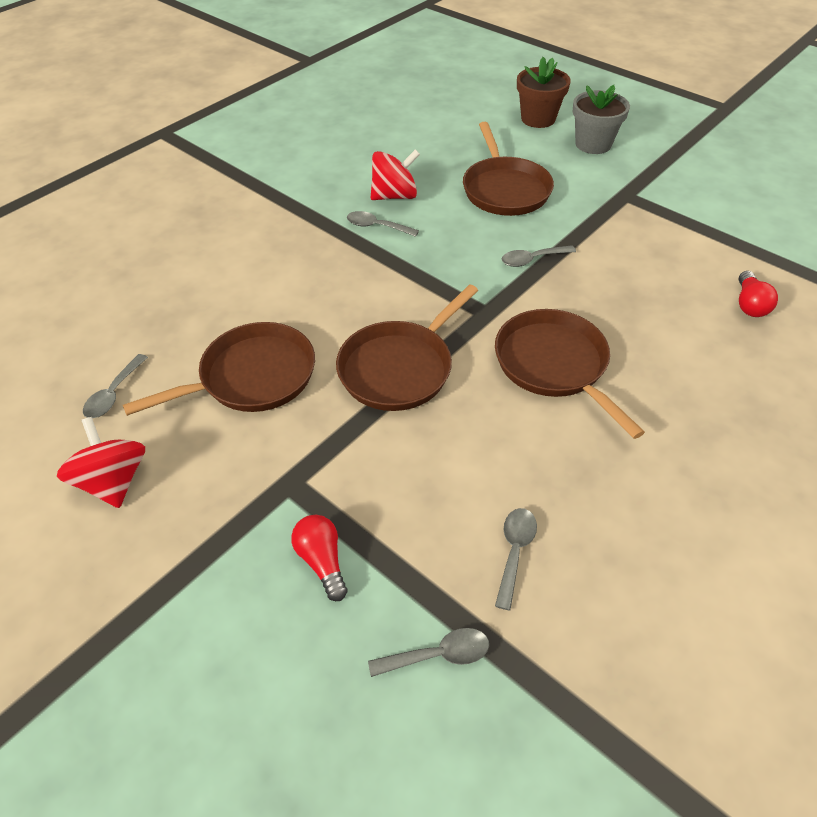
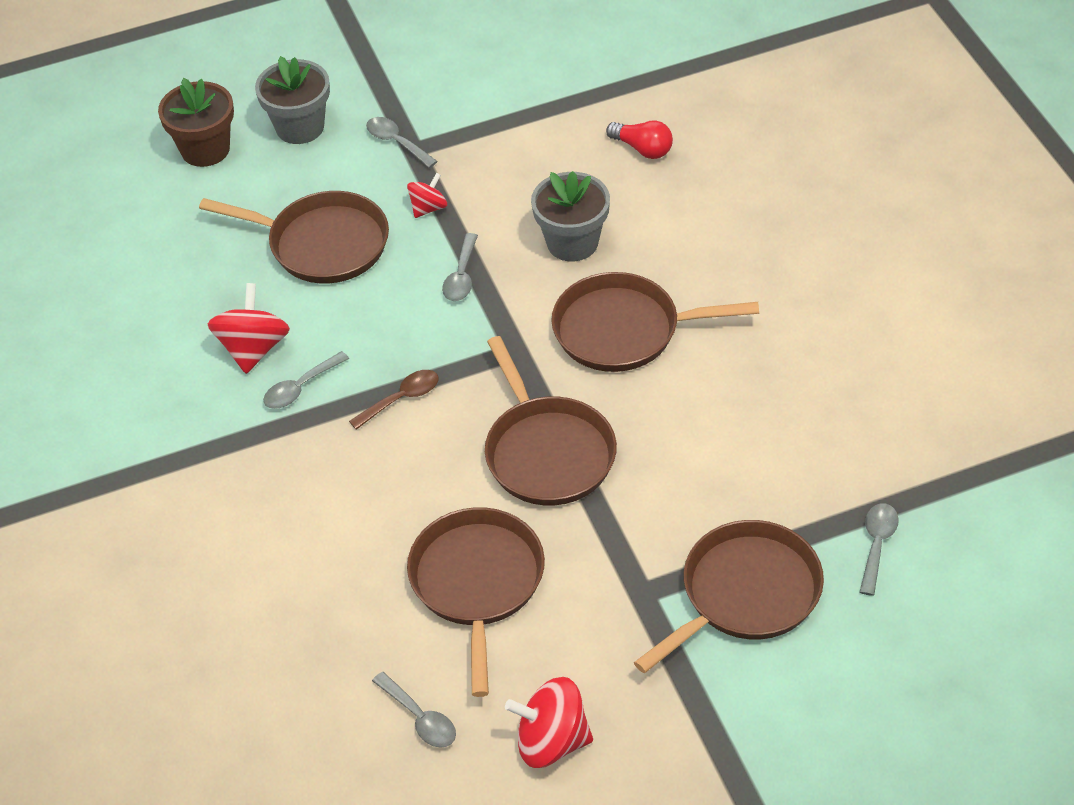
camera: 60 degrees left, 0 degrees up
red light bulb [291,515,348,601] -> brown pan [634,520,824,673]
grey spoon [495,508,537,610] -> grey spoon moved to [366,117,438,168]
none -> brown spoon [349,370,439,430]
none -> red spinning top [407,173,447,218]
none -> grey flower pot [531,171,610,261]

